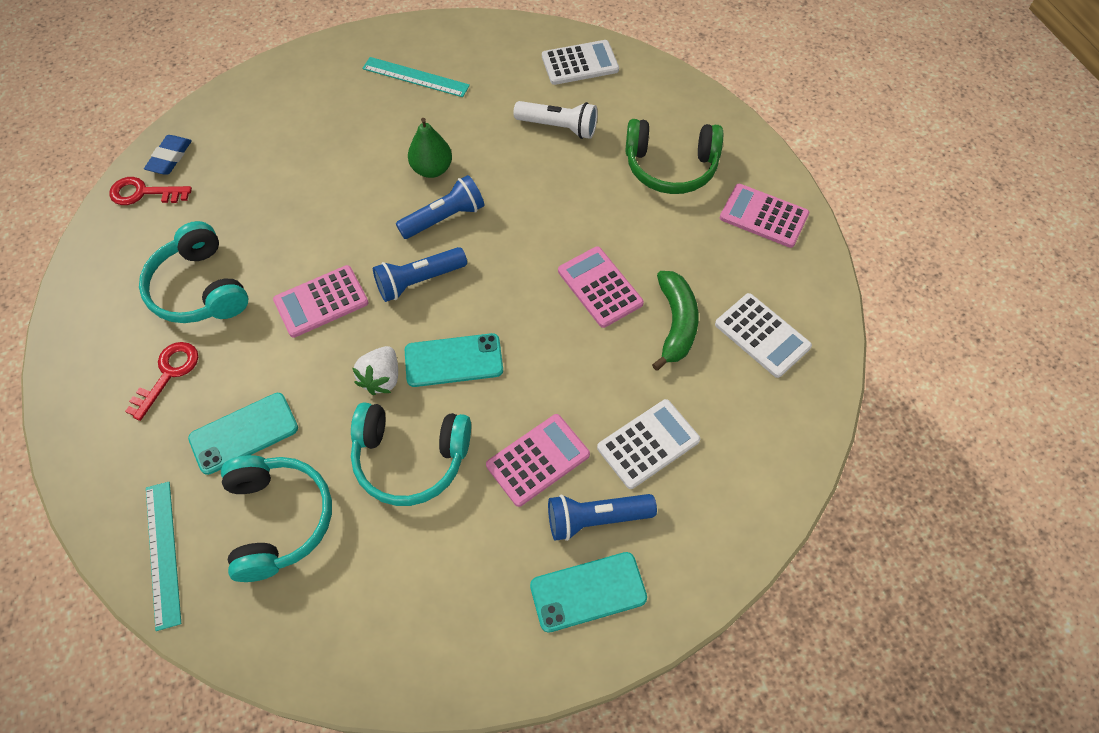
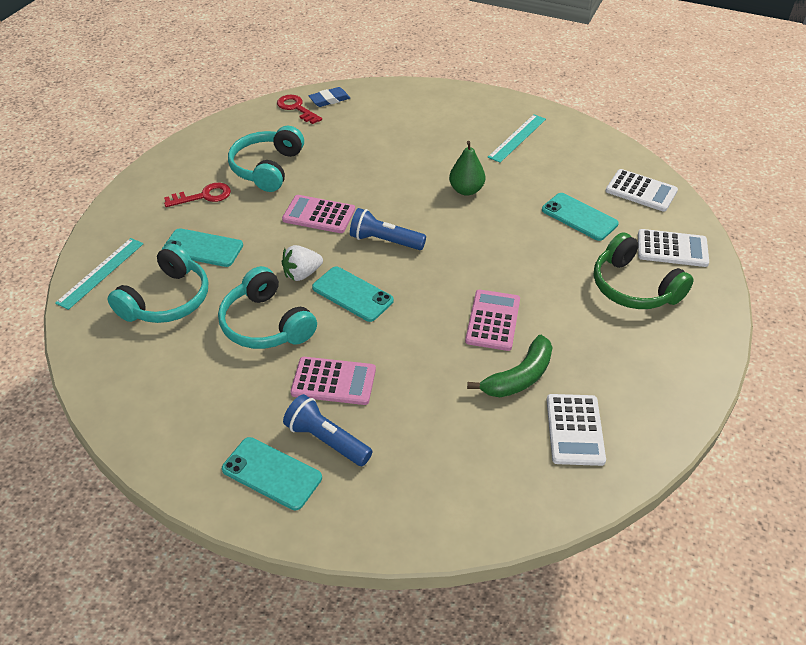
camera: 45 degrees right, 15 degrees down
turquoise ruler [362,57,470,97] -> turquoise ruler turned 60 degrees clockwise [488,114,546,163]
blue flashlight [396,175,484,239] -> none
white flashlight [513,101,598,139] -> turquoise phone [542,193,619,241]
white calculator [597,399,700,489] -> white calculator moved to [638,229,709,267]
pink calculator [720,184,809,248] -> none

